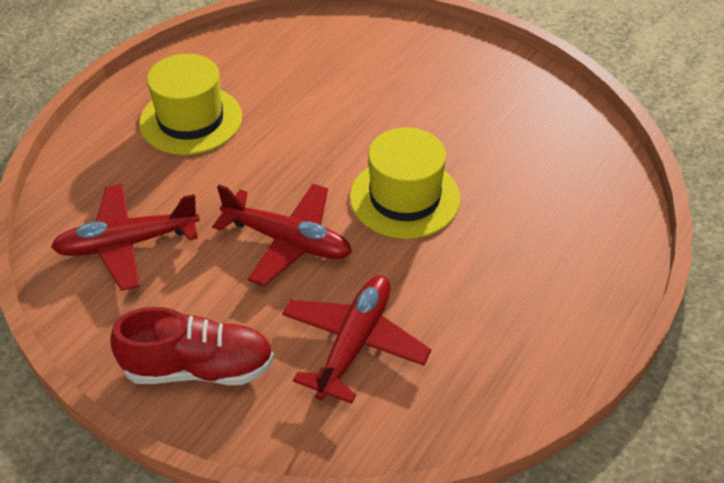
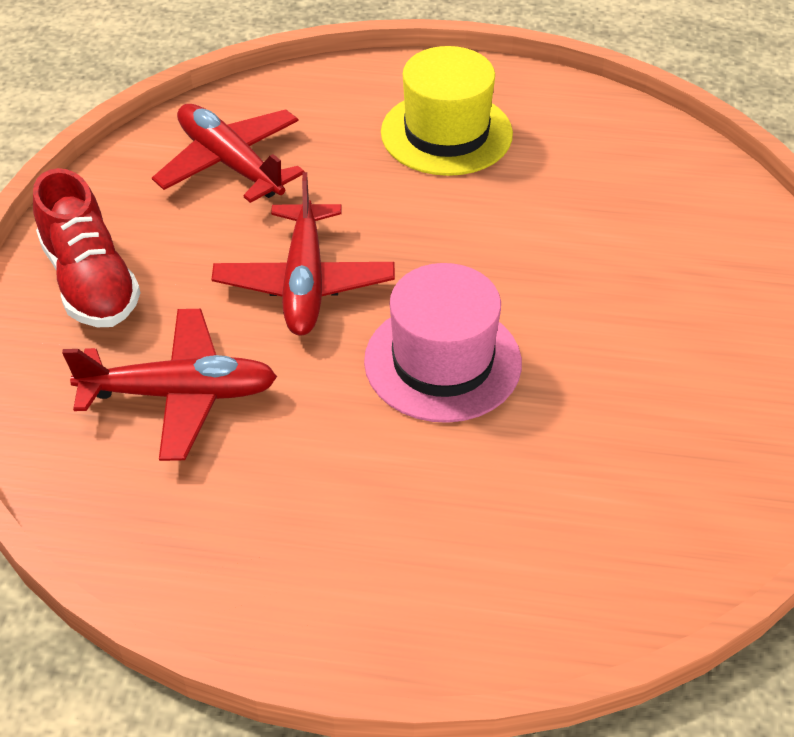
camera: 65 degrees right, 0 degrees up
yellow hat [350,127,461,239] -> pink hat [364,263,522,423]

